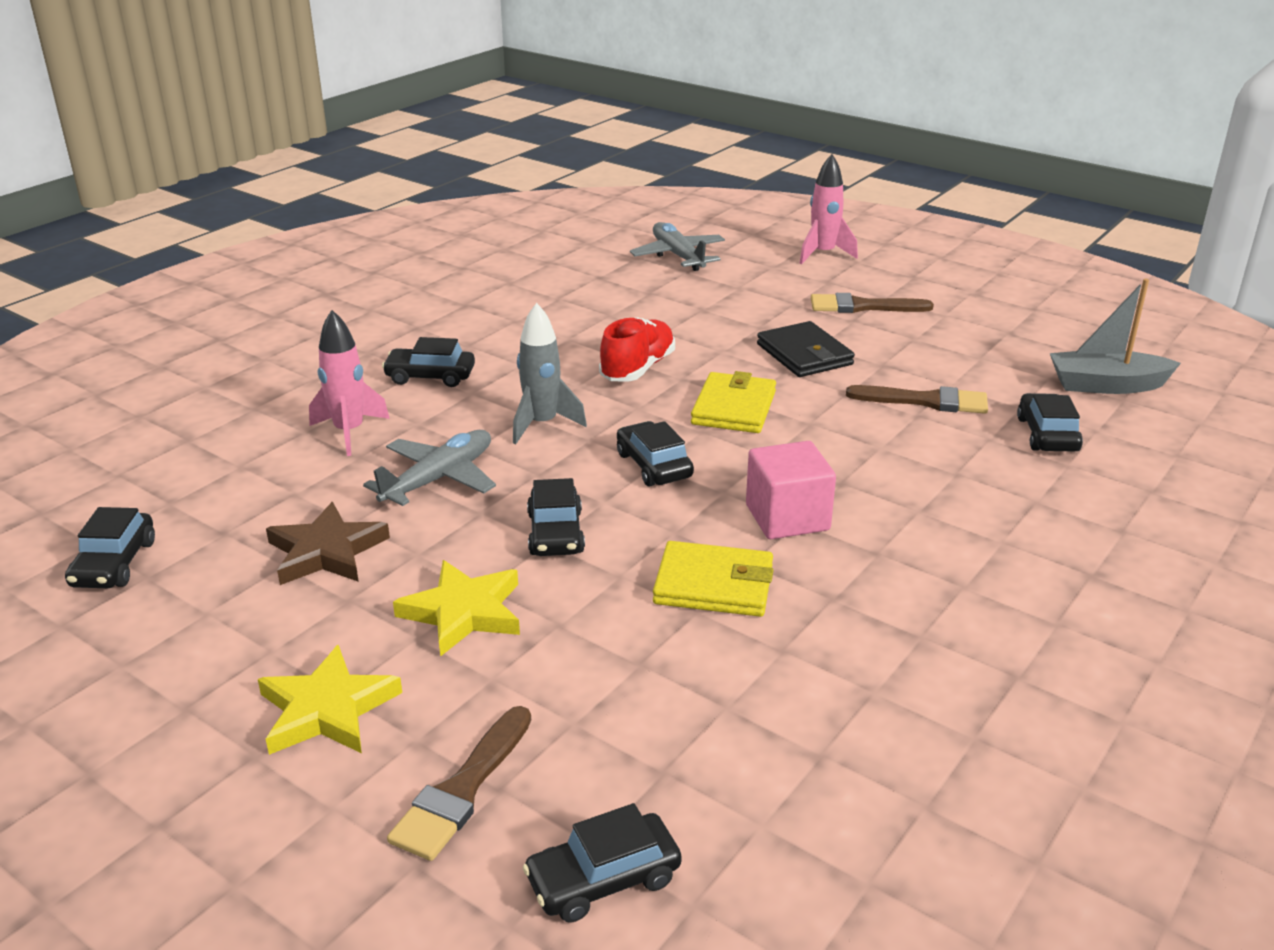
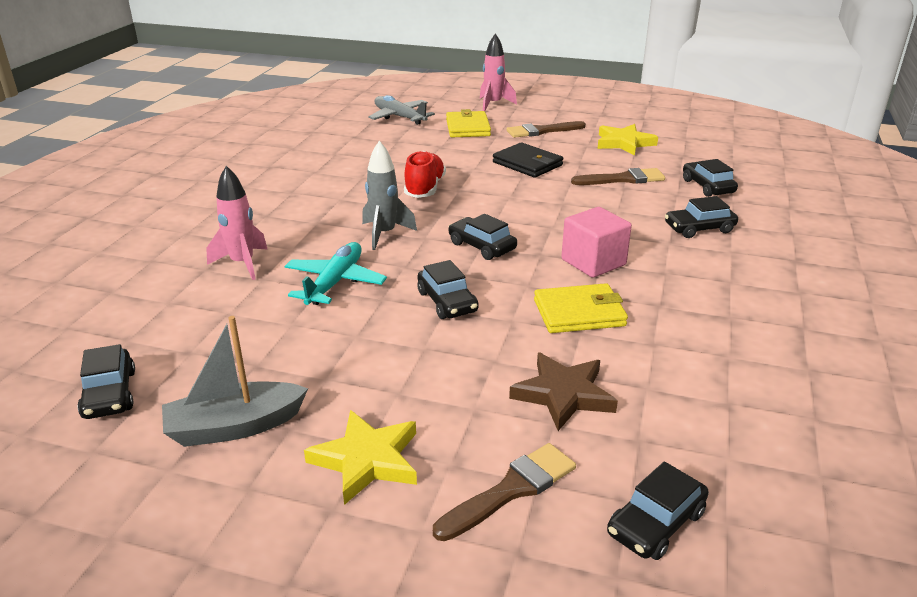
camera: 20 degrees left, 0 degrees up
brown star [266,502,390,585] -> brown star moved to [509,353,618,431]
grey plane [363,430,496,506] -> turquoise plane [285,242,387,305]
black car [382,337,475,387] -> black car moved to [665,196,738,238]
brown brush [387,706,531,861] -> brown brush turned 135 degrees counterclockwise [433,443,576,541]
yellow star [393,560,520,657] -> yellow star moved to [597,124,658,156]
yellow wallet [691,371,776,433] -> yellow wallet moved to [446,109,491,137]
grey boat [1050,279,1181,394] -> grey boat moved to [162,316,308,447]

